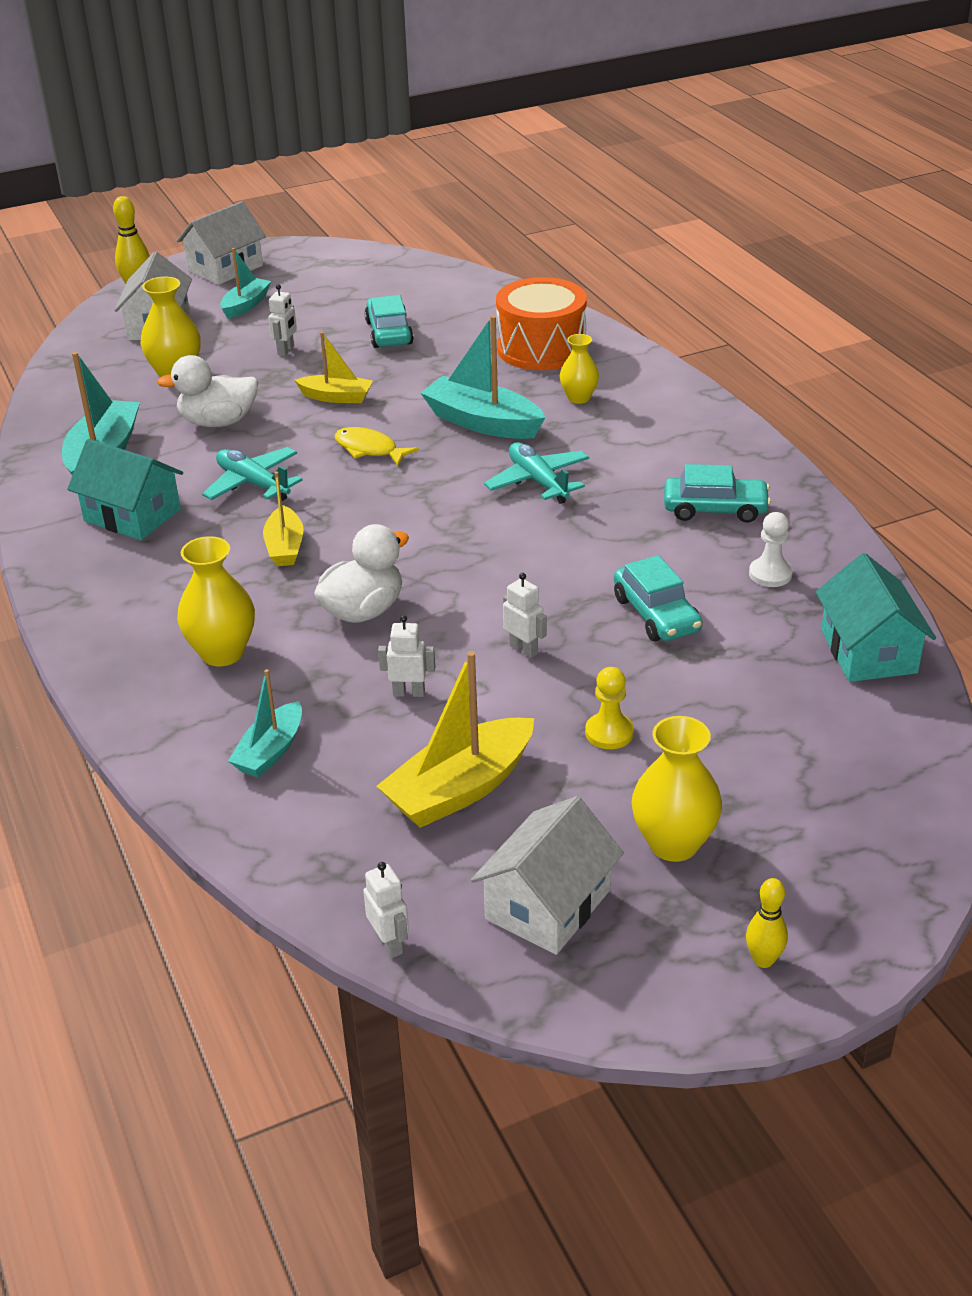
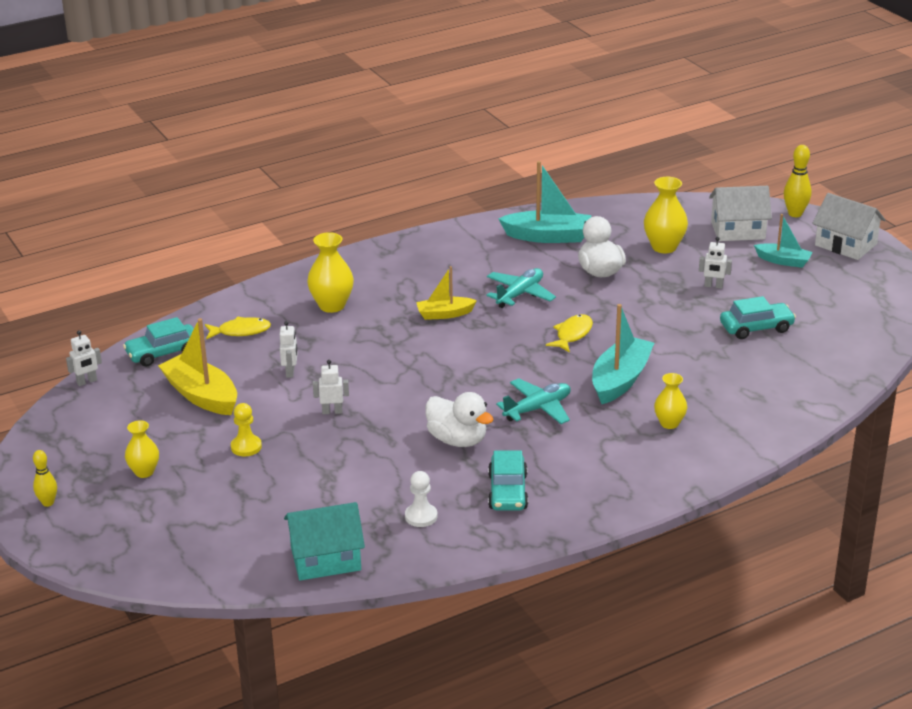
camera: 85 degrees right, 5 degrees down
turquoise house [67,439,183,540] -> none
turquoise boat [228,669,302,778] -> yellow fish [205,317,271,339]
yellow boat [295,332,373,403] -> none
white duck [314,524,409,623] -> white duck moved to [426,392,494,447]
white house [471,796,624,955] -> none
orange drum [496,277,587,370] -> none
white robot [503,573,547,659] -> white robot turned 135 degrees counterclockwise [313,360,349,414]
turquoise car [614,555,703,641] -> turquoise car moved to [123,317,194,367]
yellow vase [632,716,722,862] -> yellow vase [125,420,159,478], size x0.64

